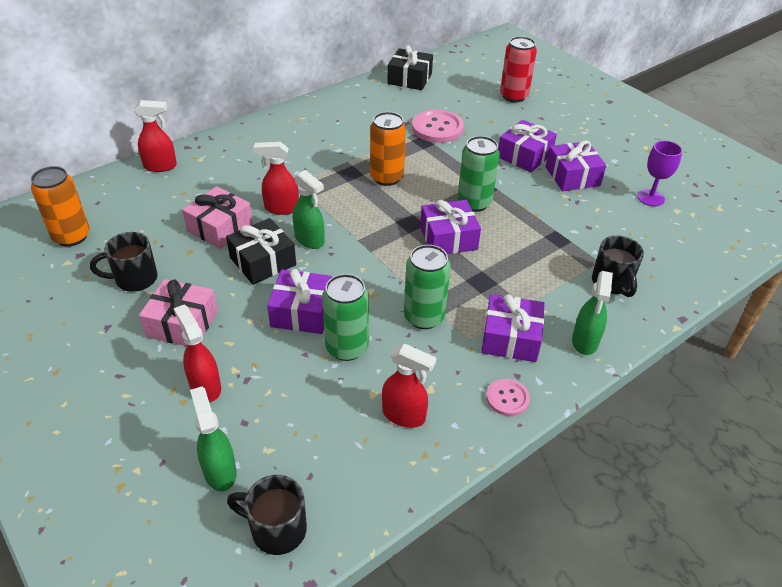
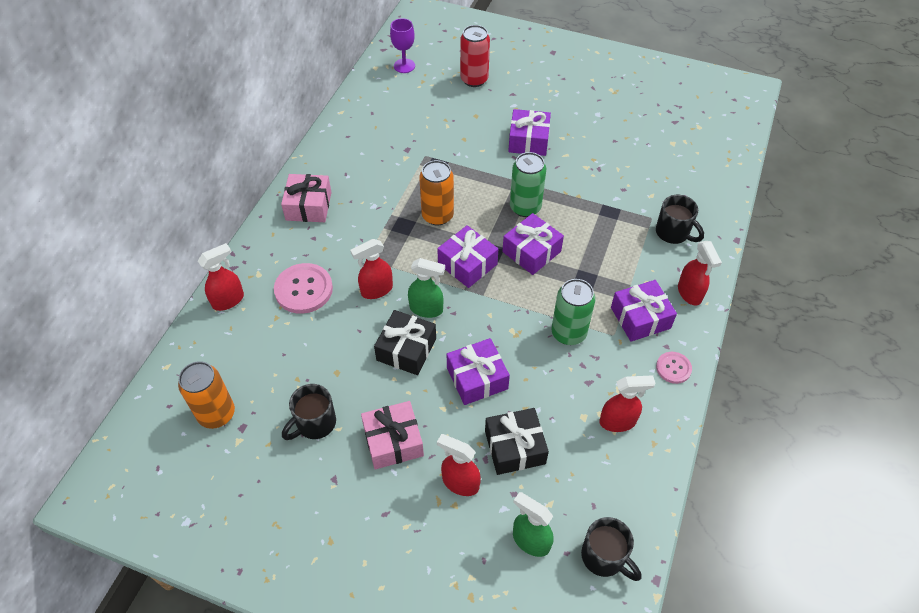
camera: 30 degrees left, 10 degrees up
pink gift [182,186,253,249] -> pink gift moved to [281,174,332,222]
black mug [227,475,307,555] -> black mug turned 120 degrees counterclockwise [581,517,641,581]
green can [322,274,369,361] -> none
black gift [387,45,433,90] -> black gift moved to [485,408,549,475]
pink button [412,109,464,143] -> pink button moved to [274,263,333,314]
purple gift [546,141,606,191] -> purple gift moved to [437,225,498,288]
green spray bottle [572,271,613,355] -> red spray bottle [678,241,722,306]
purple goblet [637,140,682,206] -> purple goblet moved to [390,18,415,73]

